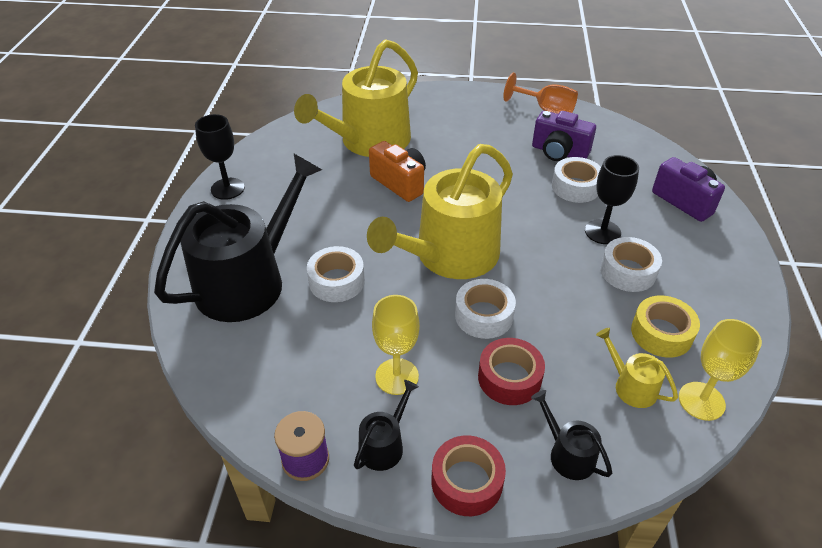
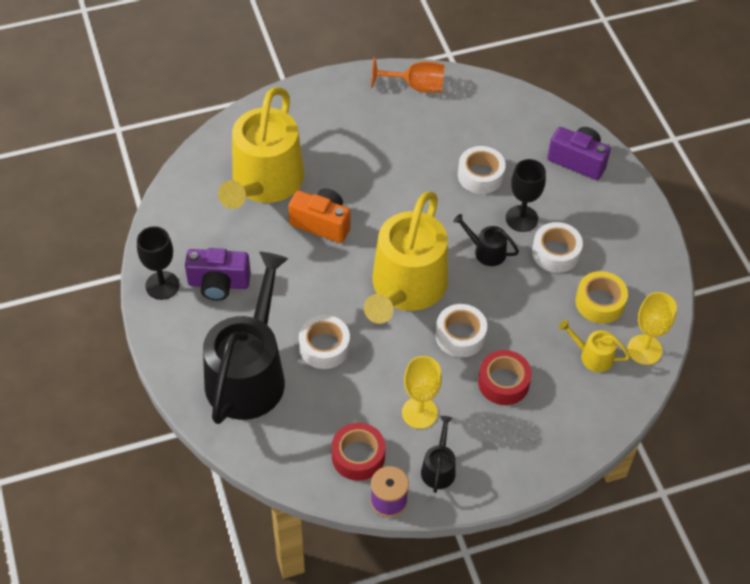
camera: 25 degrees left, 10 degrees up
red tape [431,436,506,516] -> red tape moved to [332,423,385,481]
black watering can [531,390,612,480] -> black watering can moved to [453,214,519,266]
purple camera [532,111,596,161] -> purple camera moved to [185,248,251,301]

